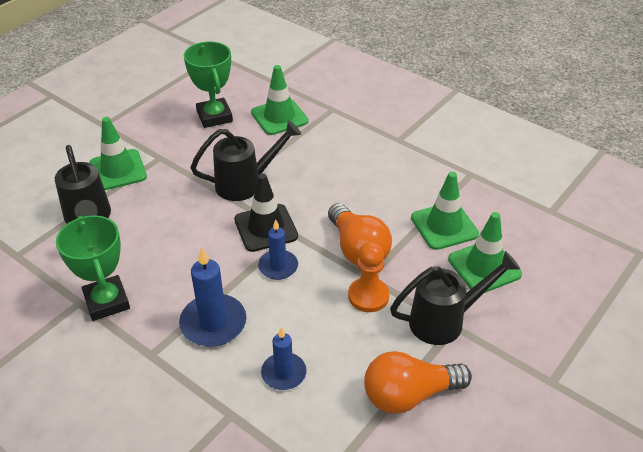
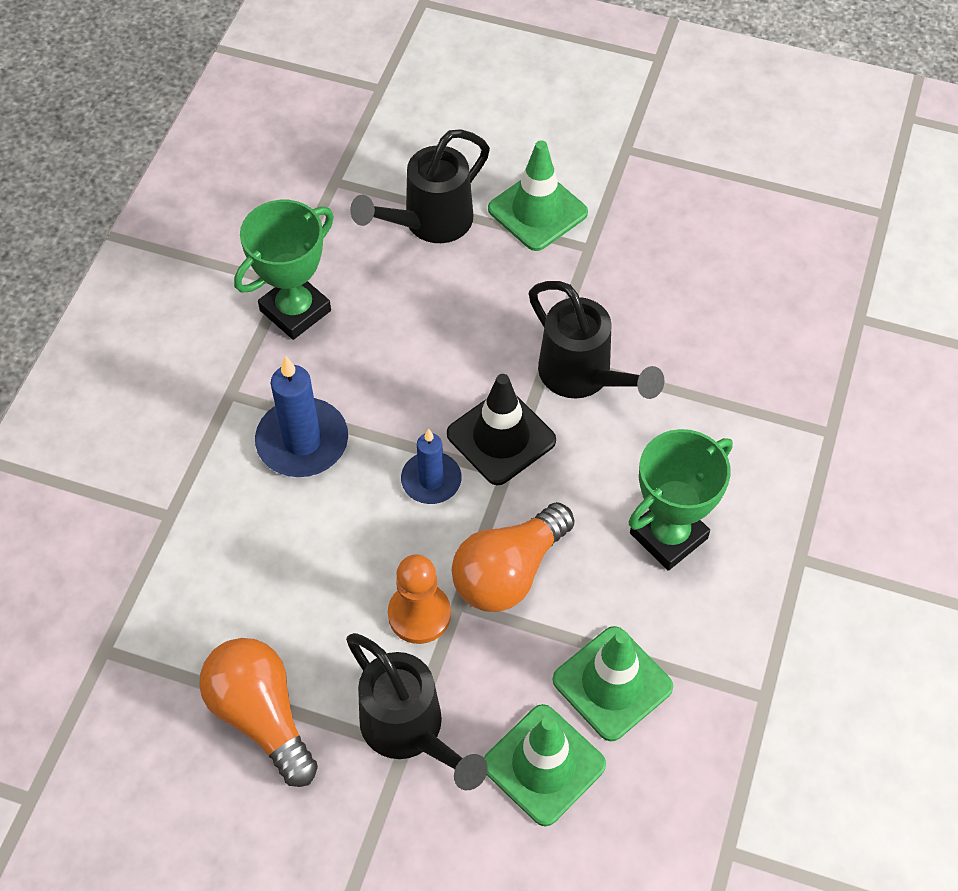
camera: 70 degrees right, 15 degrees up
green trophy [184,41,233,128] -> green trophy moved to [628,429,733,571]
green traffic cone [251,65,308,135] -> none
blue candle [261,327,307,390] -> none

